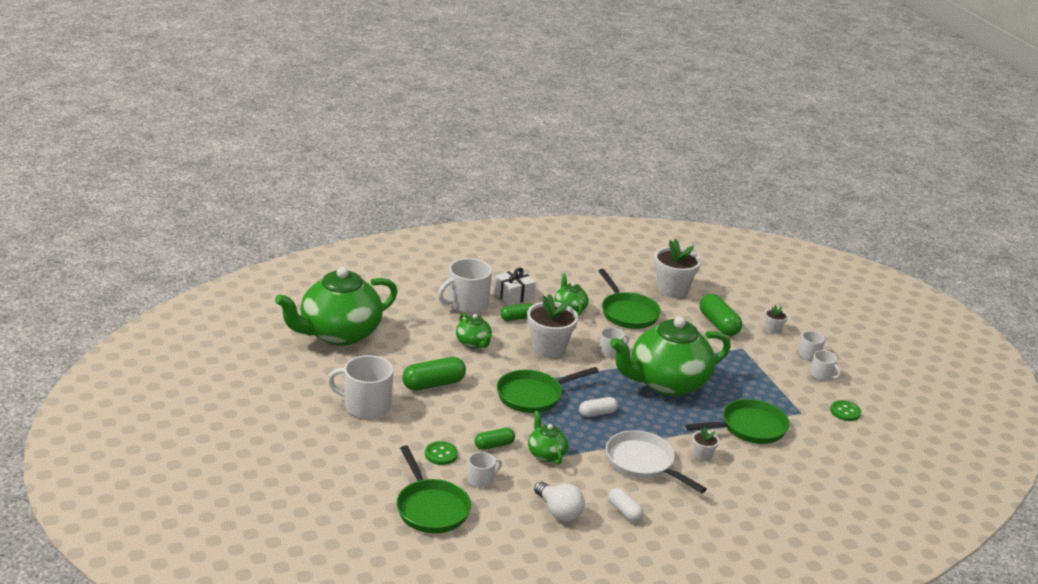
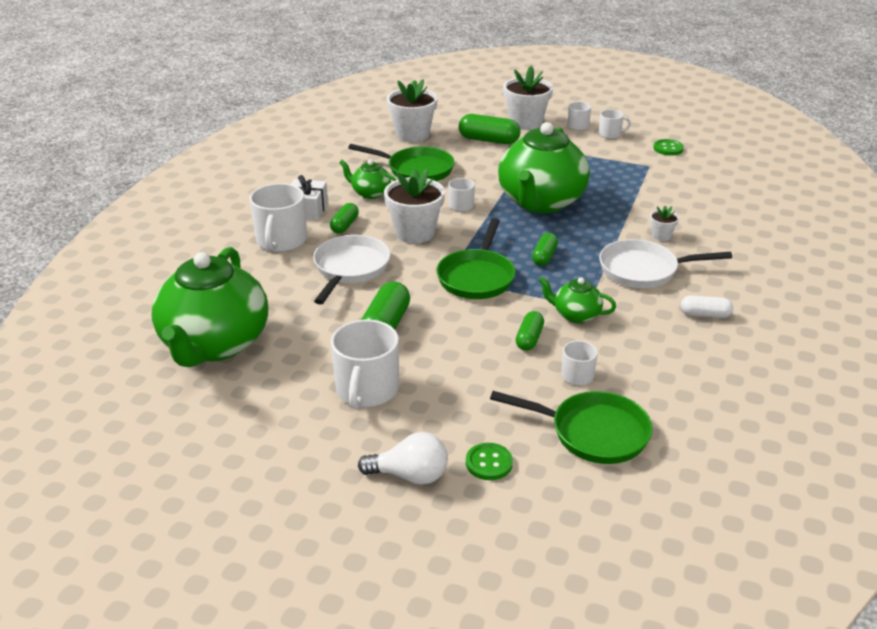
camera: 45 degrees left, 5 degrees up
white mug [328,355,394,419] -> white mug turned 45 degrees counterclockwise [331,320,399,409]
green button [425,441,458,465] -> green button moved to [466,443,513,480]
green teapot [456,313,492,348] -> white pan [313,235,391,305]
white light bulb [534,482,585,521] -> white light bulb moved to [358,432,448,485]
white capsule [579,397,618,417] -> green capsule [532,233,558,266]
green pan [685,399,789,444] -> none
white flower pot [765,305,788,334] -> white flower pot [503,66,553,130], size x2.10

